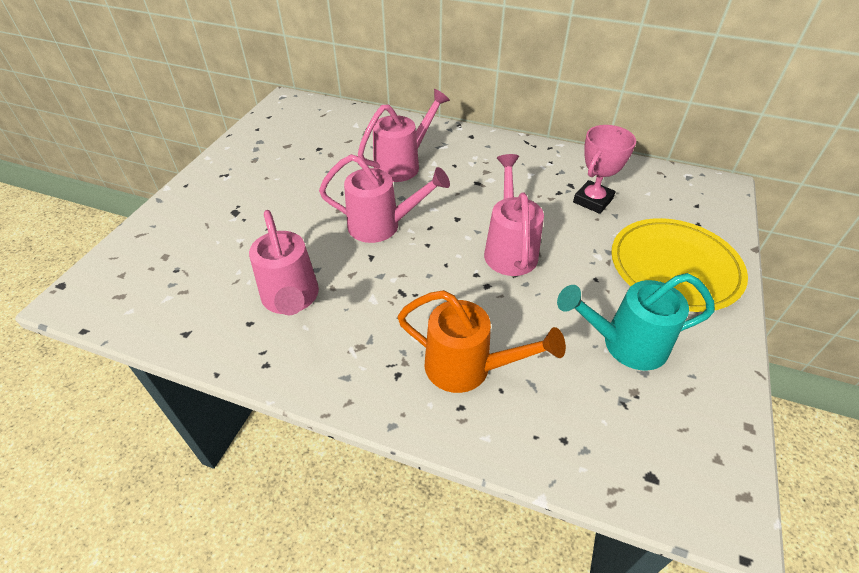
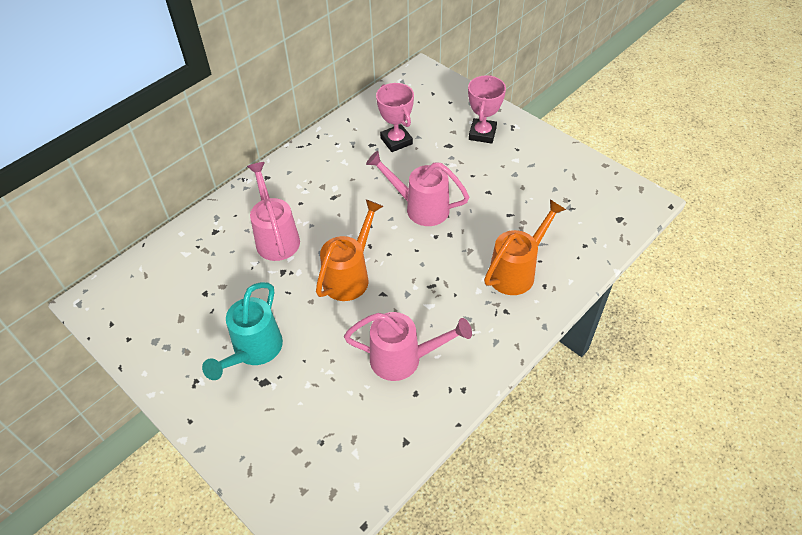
camera: 65 degrees left, 5 degrees up
pink watering can [319,154,450,243] -> orange watering can [316,199,383,301]
turquoise watering can [557,273,715,371] -> turquoise watering can moved to [202,282,283,380]
yellow plate [611,218,748,312] -> pink trophy [468,75,506,144]

